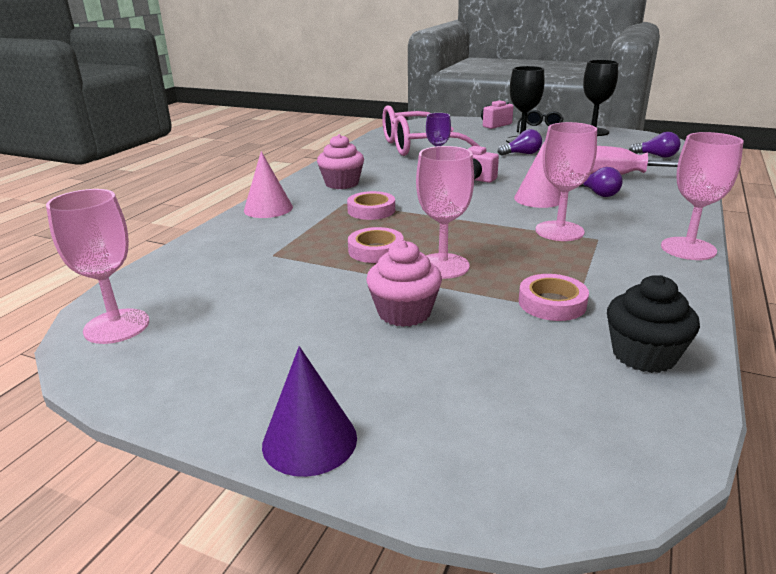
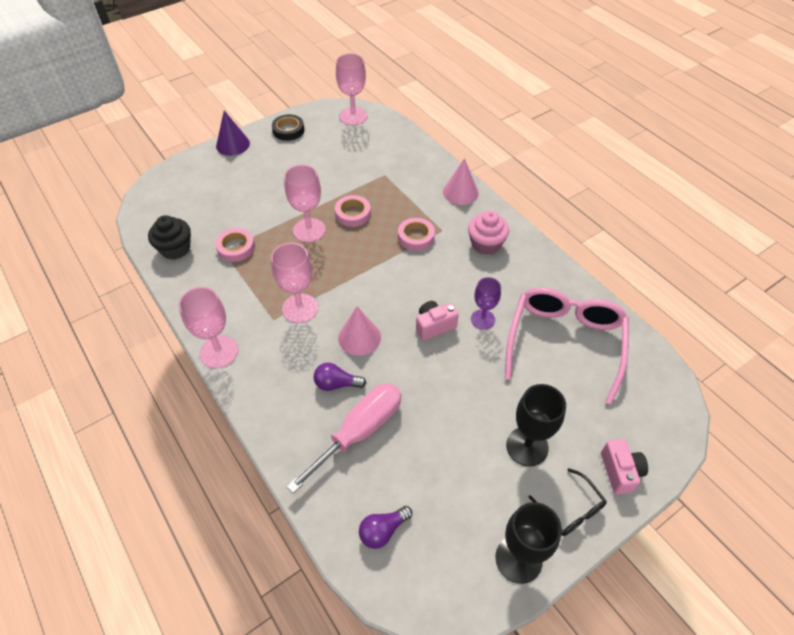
camera: 120 degrees right, 25 degrees up
pink cupcake [366,240,442,327] -> none
purple light bulb [498,129,542,156] -> none
none -> black tape [272,114,304,141]

